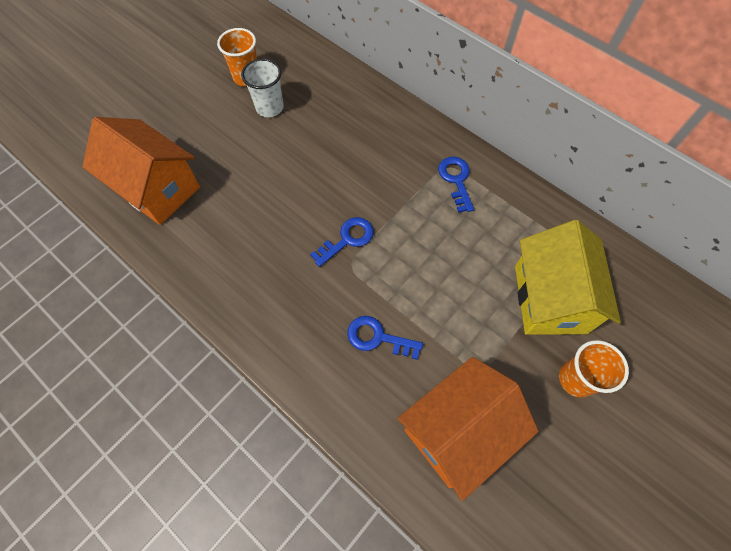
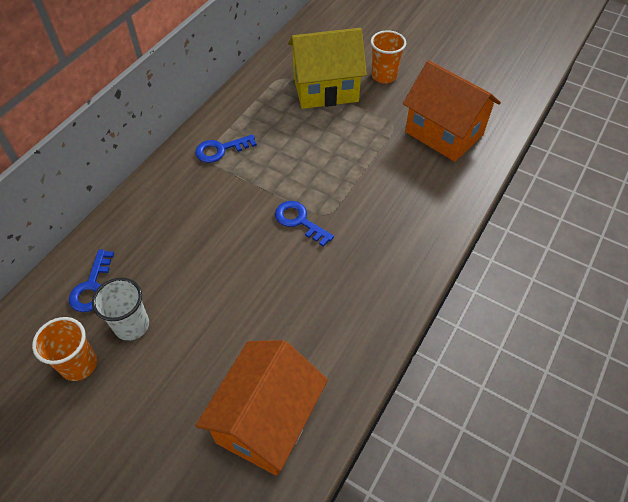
camera: 100 degrees left, 10 degrees down
blue key [347,316,423,360] -> blue key moved to [69,249,114,312]

